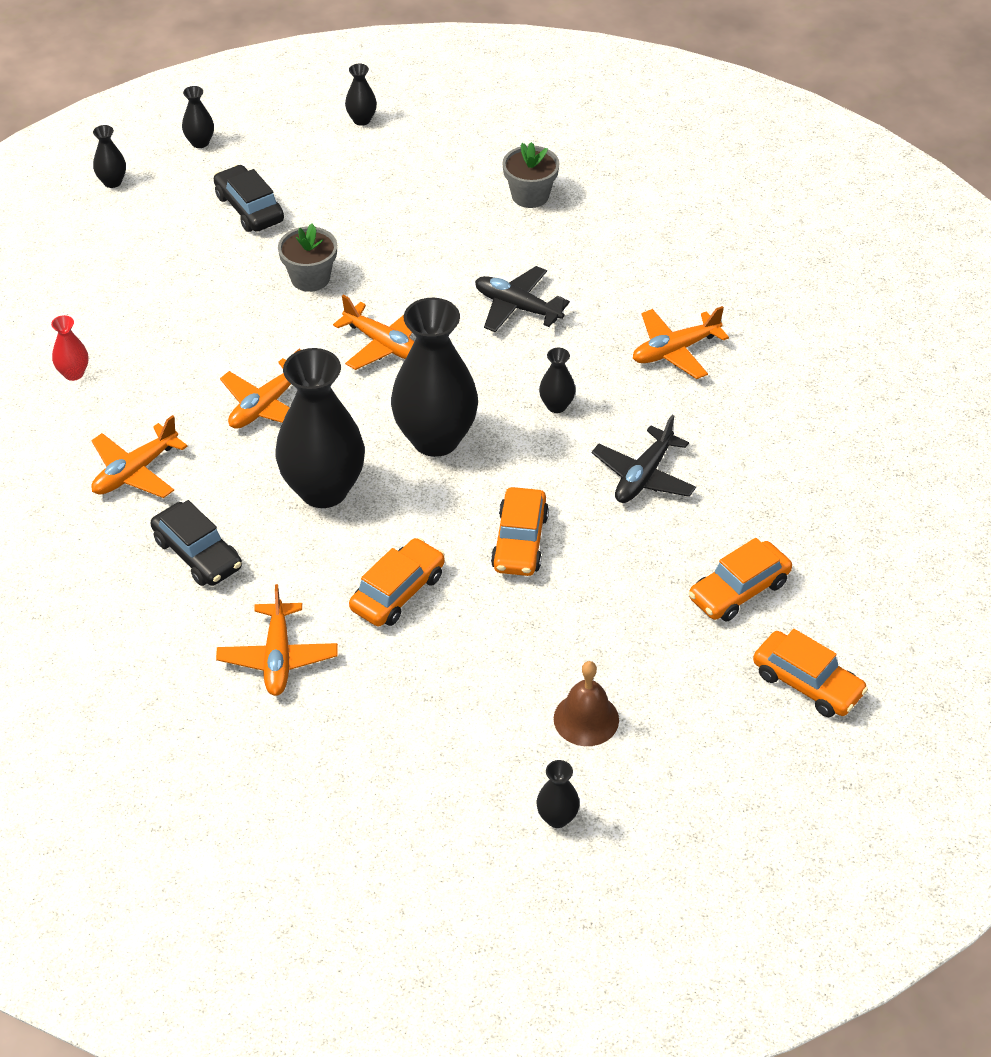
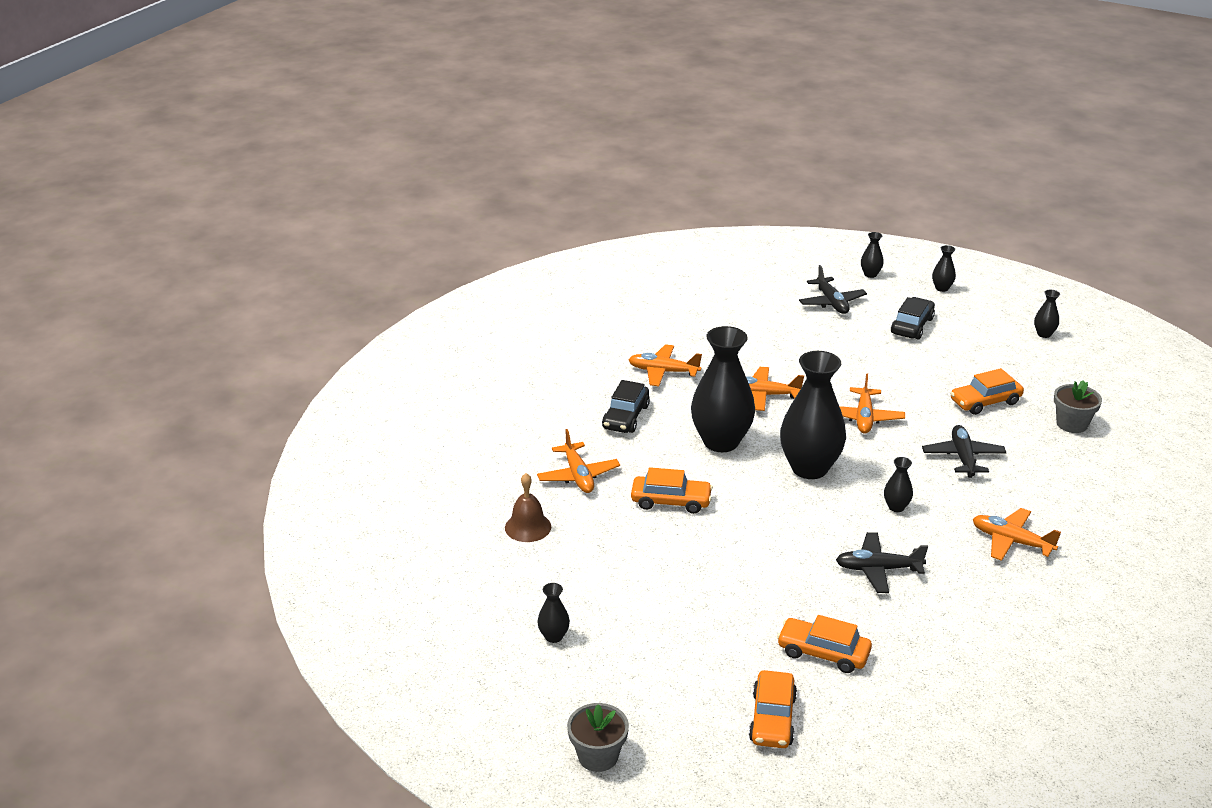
camera: 60 degrees right, 15 degrees down
red vase [51,315,89,381] -> none
orange plane [216,584,338,696] -> orange plane turned 75 degrees counterclockwise [537,429,620,493]
grey flower pot [278,224,337,292] -> grey flower pot moved to [567,703,629,772]
orange car [491,487,549,576] -> orange car moved to [950,368,1024,415]
brown bell [554,661,619,746] -> brown bell moved to [505,473,551,542]
none -> black plane [799,265,867,314]

